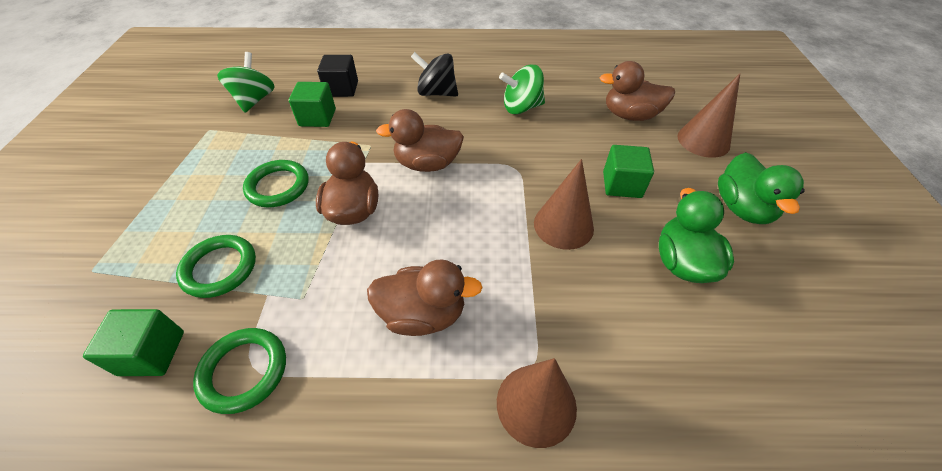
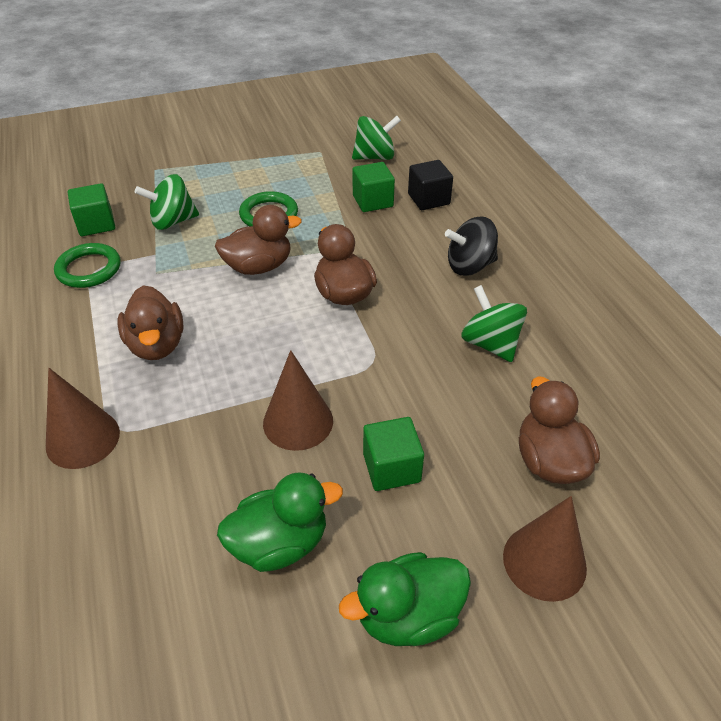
camera: 70 degrees right, 5 degrees down
green ring [176,235,256,298] -> green spinning top [135,174,199,230]
black spinning top [411,52,458,96] -> black spinning top turned 105 degrees counterclockwise [445,217,498,276]

